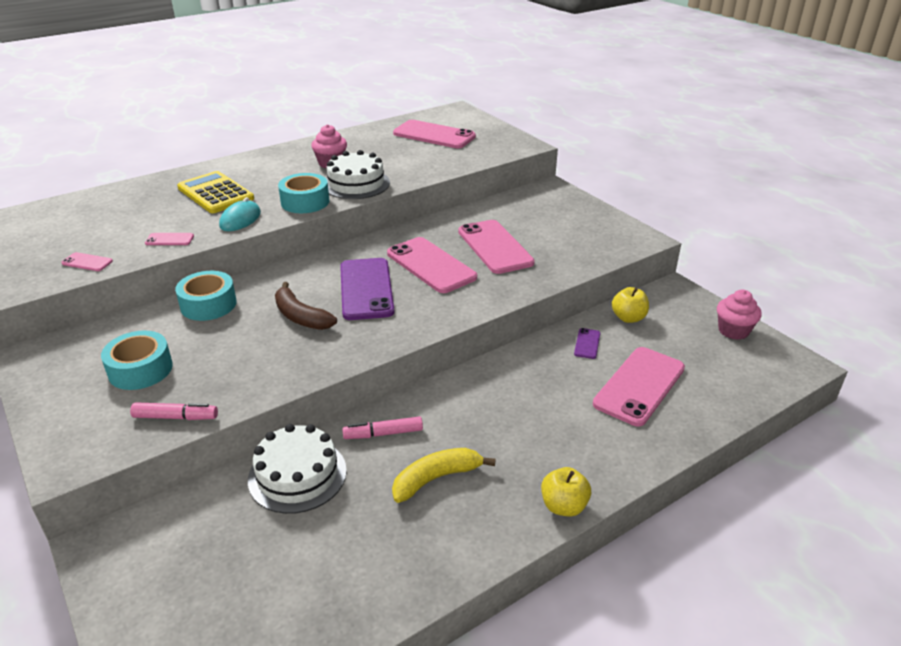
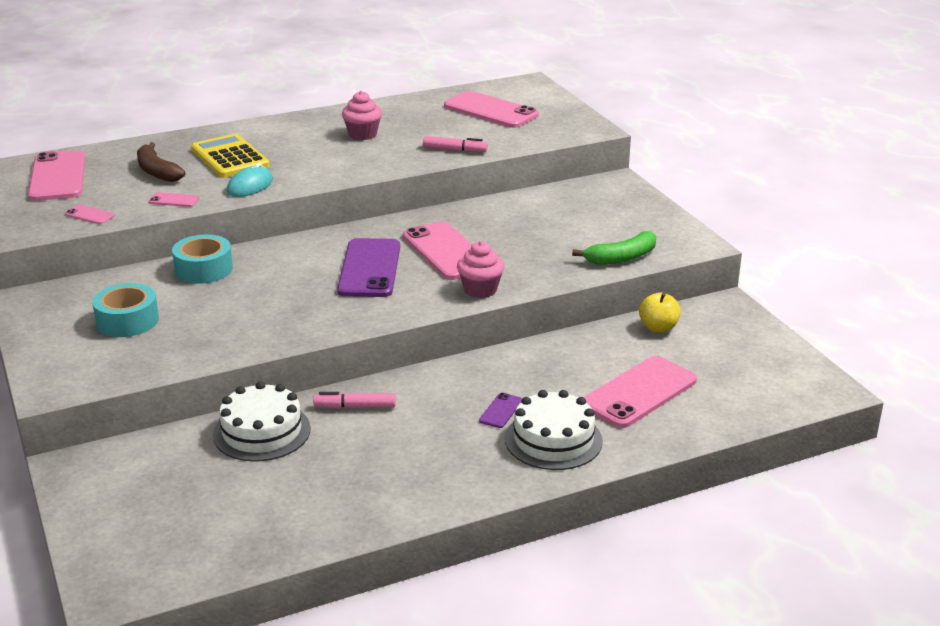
camera: 10 degrees right, 5 degrees down
pink marker [130,402,218,420] -> pink marker moved to [423,136,488,152]
brown banana [275,282,337,330] -> brown banana moved to [137,142,185,182]
turquoise tape [278,173,329,213] -> none
white cake [326,150,390,199] -> white cake moved to [505,390,603,470]
yellow banana [392,448,496,503] -> none
pink phone [458,220,535,274] -> pink phone moved to [28,150,85,201]
yellow apple [541,467,591,517] -> none
purple phone [574,328,600,359] -> purple phone moved to [479,393,522,428]
pink cupcake [717,290,762,340] -> pink cupcake moved to [457,241,504,298]
none -> green banana [572,231,656,265]

